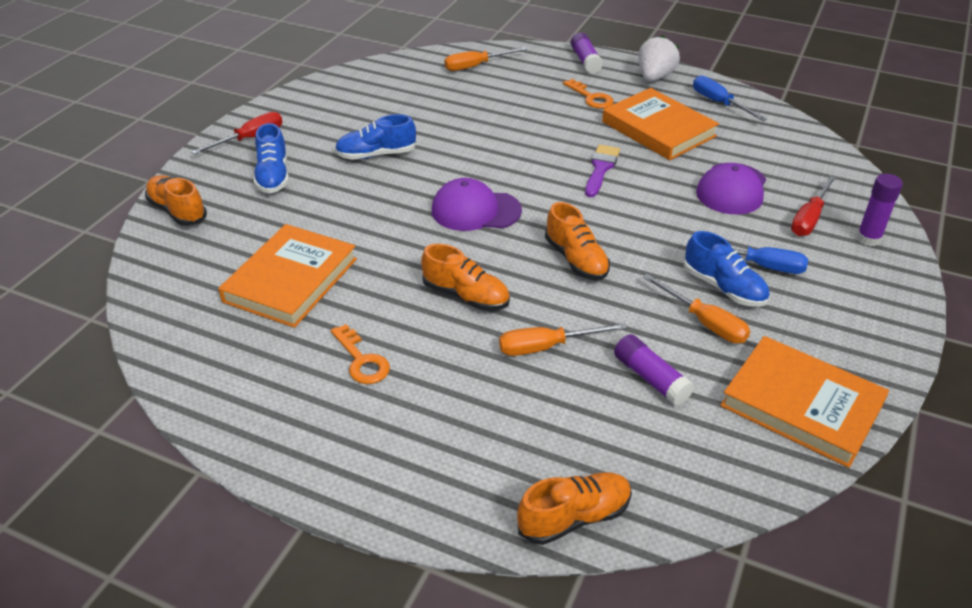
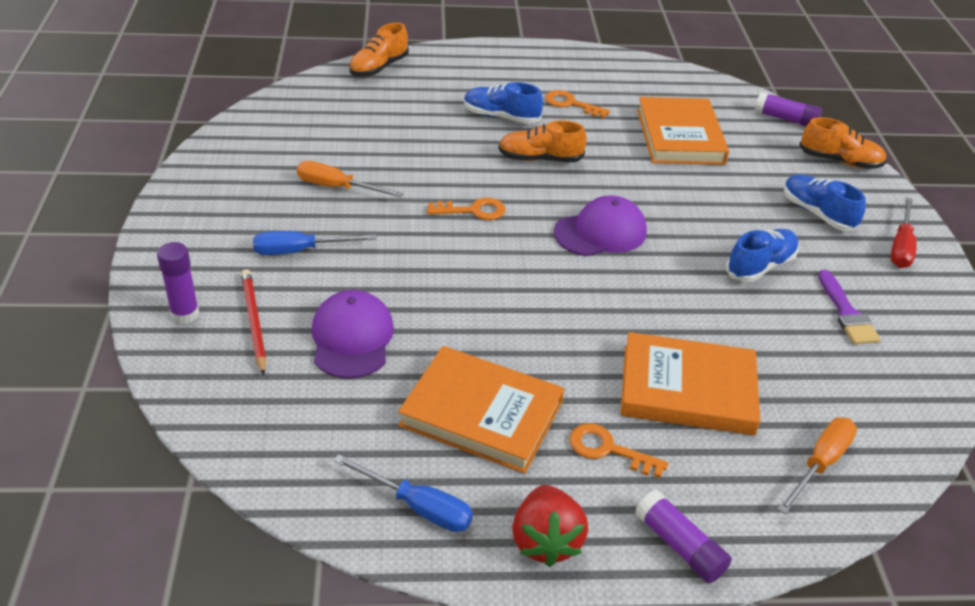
camera: 150 degrees right, 0 degrees up
orange screwdriver [499,323,627,356] -> none
orange shoe [545,202,610,280] -> orange key [427,198,506,220]
purple brush [585,145,620,197] -> purple brush moved to [818,270,881,344]
purple glue stick [614,334,694,406] -> purple glue stick moved to [754,92,822,126]
white strawberry [639,35,680,81] -> red strawberry [512,485,588,567]
blue shoe [684,231,770,307] -> blue shoe moved to [464,82,543,124]
orange book [720,336,889,468] -> orange book moved to [620,332,761,435]
red screwdriver [791,175,836,236] -> red pencil [241,269,267,376]

